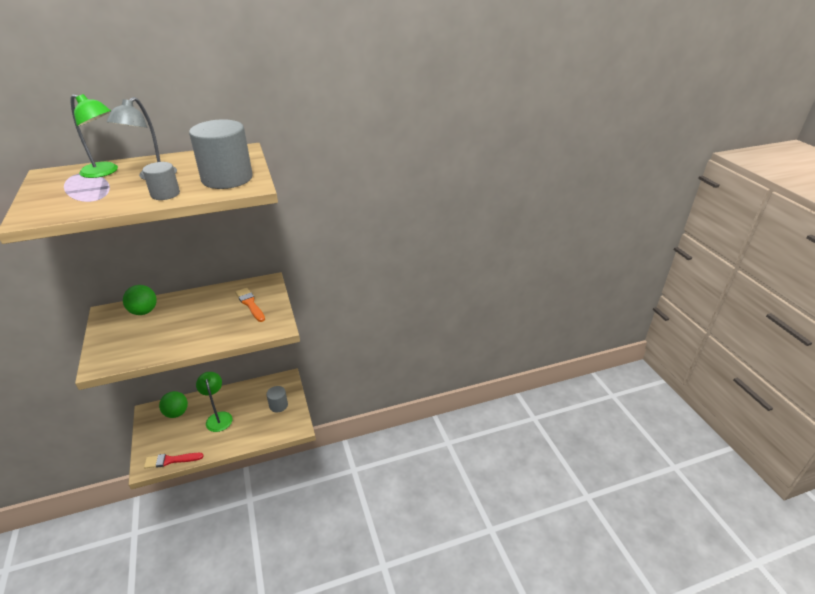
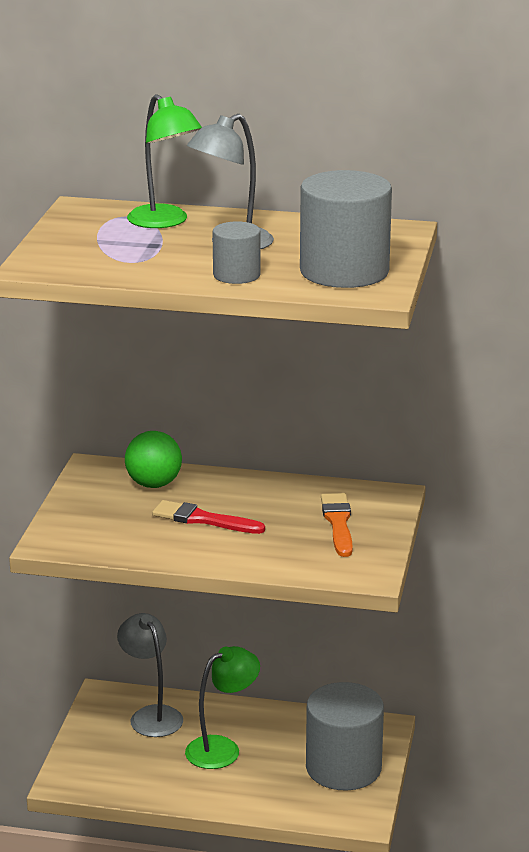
camera: 30 degrees right, 10 degrees down
red brush [144,453,204,468] -> red brush moved to [152,500,265,534]
green ball [159,391,188,418] -> grey lamp [117,613,183,737]
green lamp [196,372,233,432] -> green lamp turned 45 degrees clockwise [185,646,260,769]
grey cylinder [266,386,288,412] -> grey cylinder [306,682,384,791], size x1.89

